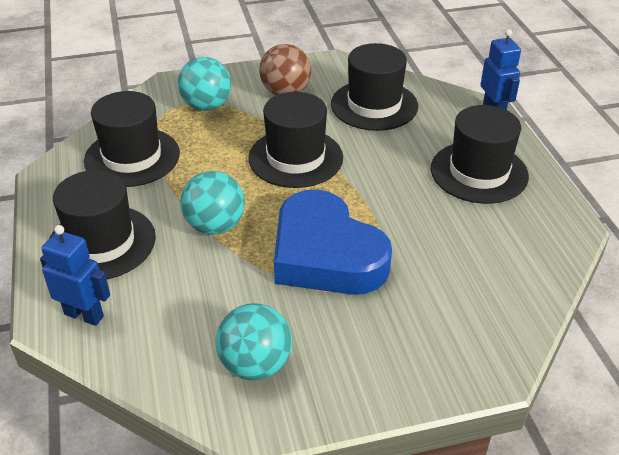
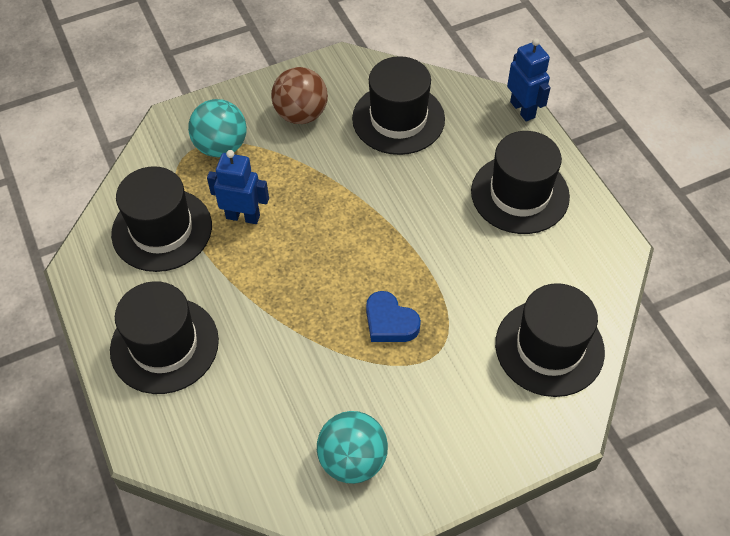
camera: 10 degrees left, 15 degrees up
blue robot [40,225,110,326] -> blue robot moved to [207,150,269,224]
turquoise ball [180,171,245,235] -> none
black hat [248,92,343,188] -> black hat moved to [495,283,605,397]
blue heart [274,189,392,295] -> blue heart [366,291,421,342], size x0.46

